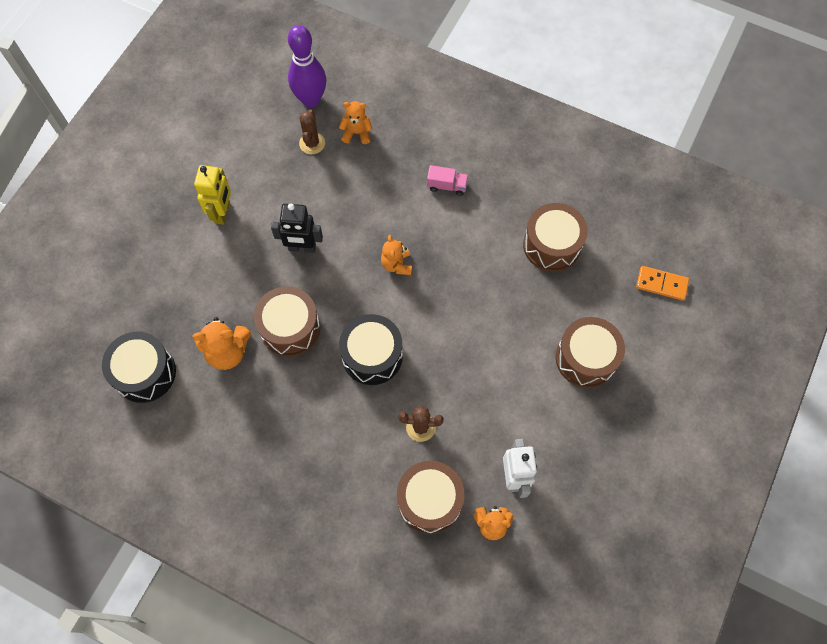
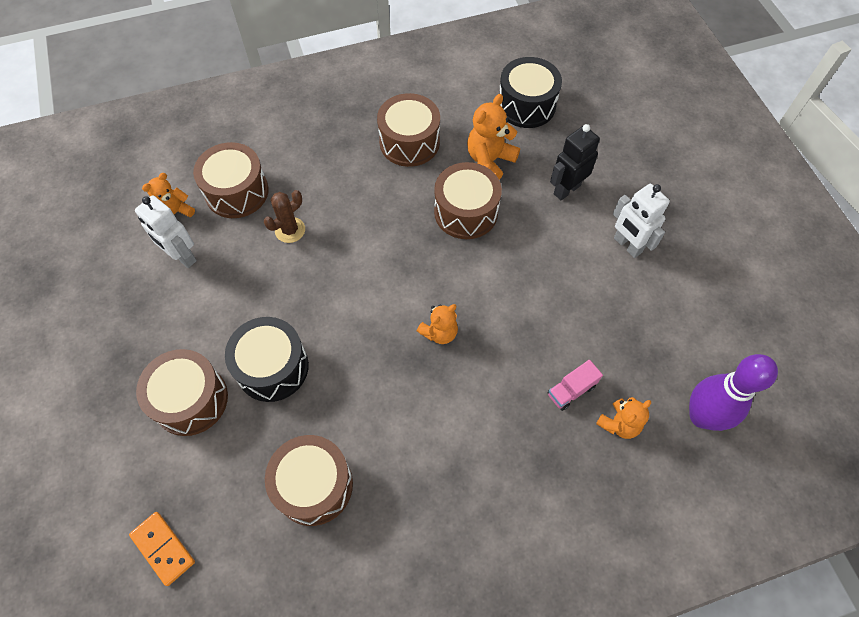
camera: 135 degrees right, 5 degrees down
yellow robot [194,165,231,225] -> white robot [613,184,670,258]
black robot [271,204,323,253] -> black robot moved to [550,124,600,200]
brown cactus [299,109,325,154] -> none
black drum [339,314,403,385] -> black drum moved to [225,317,309,402]
orange teddy bear [381,235,412,275] -> orange teddy bear turned 105 degrees clockwise [417,304,458,344]
pink truck [427,165,468,196] -> pink truck moved to [547,360,603,411]
orange domino [636,266,689,301] -> orange domino turned 75 degrees clockwise [129,512,195,586]
none -> brown drum [377,93,440,167]

